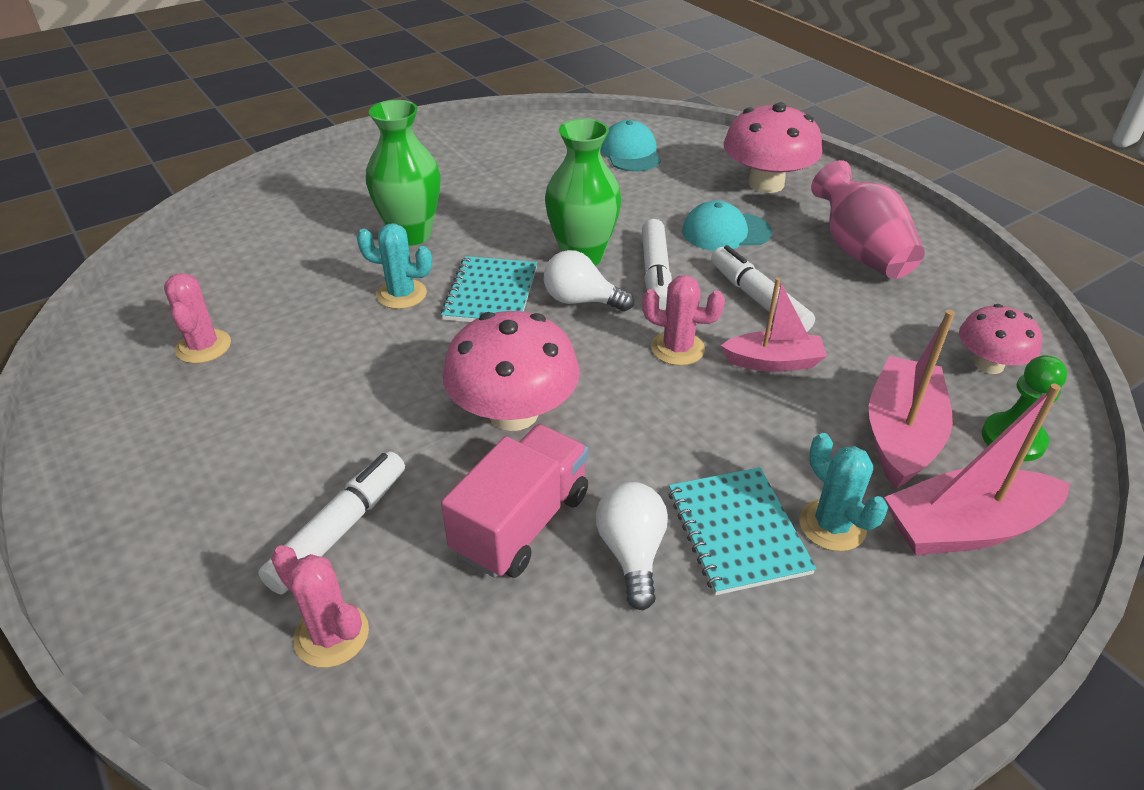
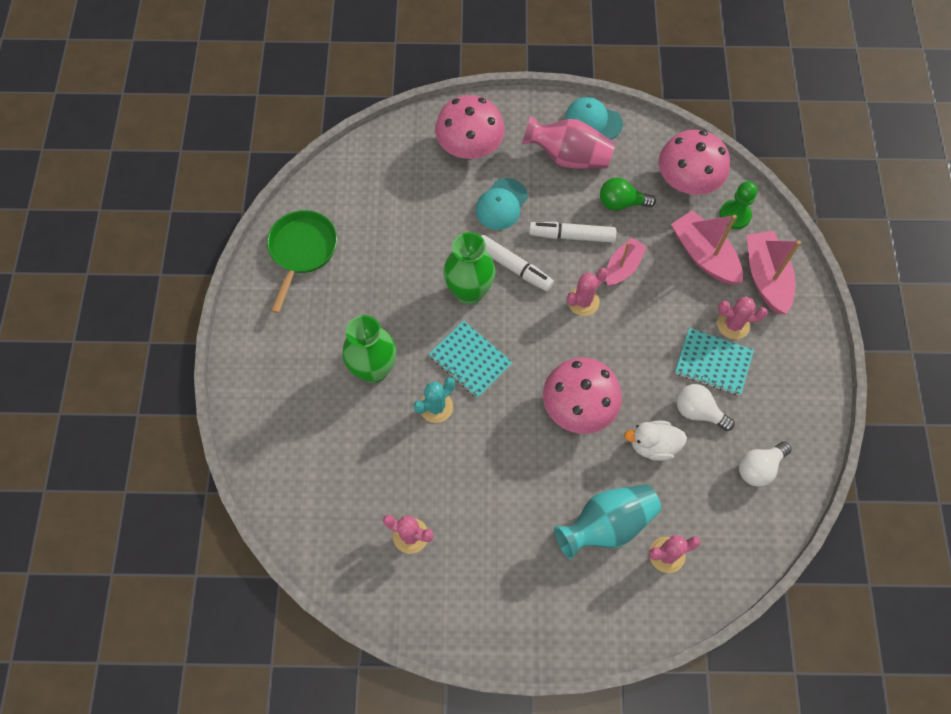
camera: 55 degrees left, 25 degrees up
white marker [258,451,405,594] -> turquoise vase [554,484,661,559]
pink truck [441,424,588,578] -> white duck [624,420,687,461]
white light bulb [544,250,634,312] -> white light bulb moved to [739,441,792,487]
turquoise cap [600,120,661,172] -> turquoise cap moved to [565,97,623,140]
turquoise cactus [799,433,888,551] -> pink cactus [717,296,768,339]
pink boat [884,384,1070,555] -> pink boat turned 150 degrees clockwise [747,231,801,314]
pink mushroom [959,304,1042,374] -> pink mushroom [659,129,730,195], size x1.64
none -> green pan [267,210,337,313]
none -> green light bulb [600,177,656,211]

